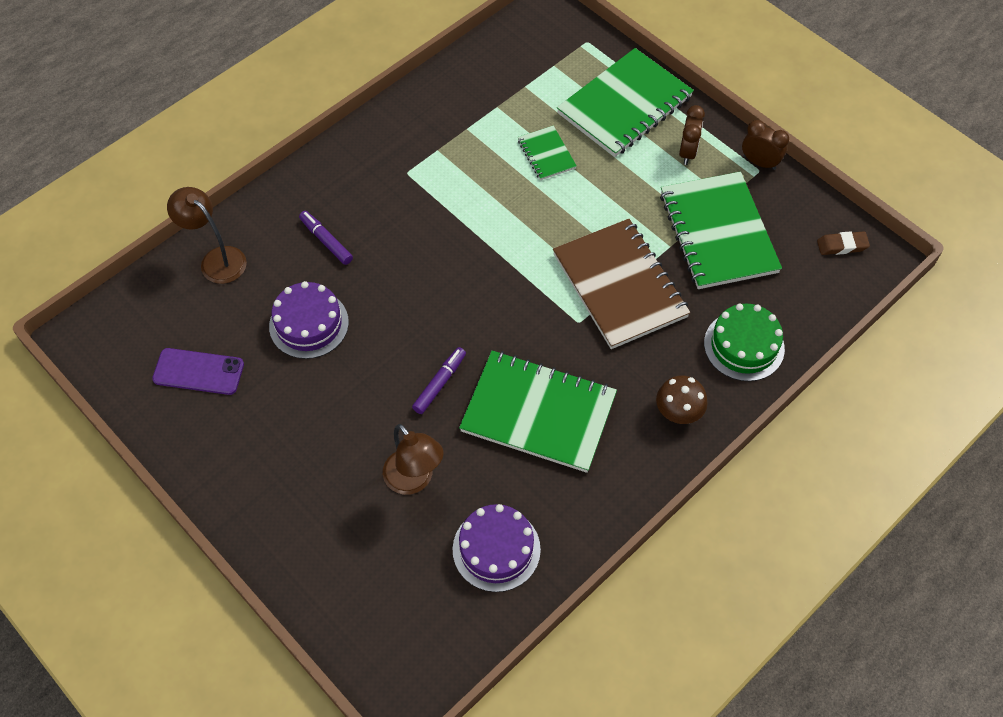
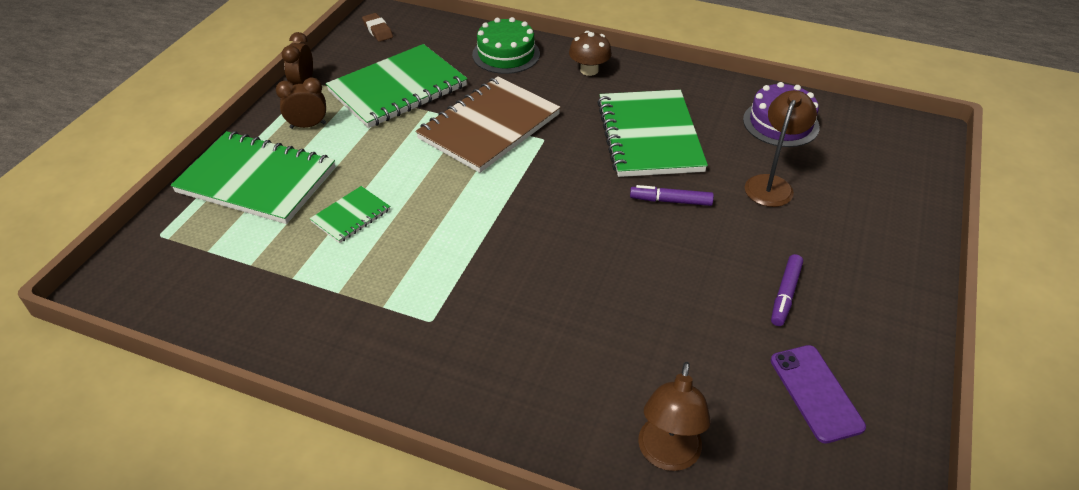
camera: 115 degrees left, 15 degrees down
purple cake [269,281,349,359] -> none
purple marker [299,211,353,265] -> purple marker moved to [771,254,803,326]

